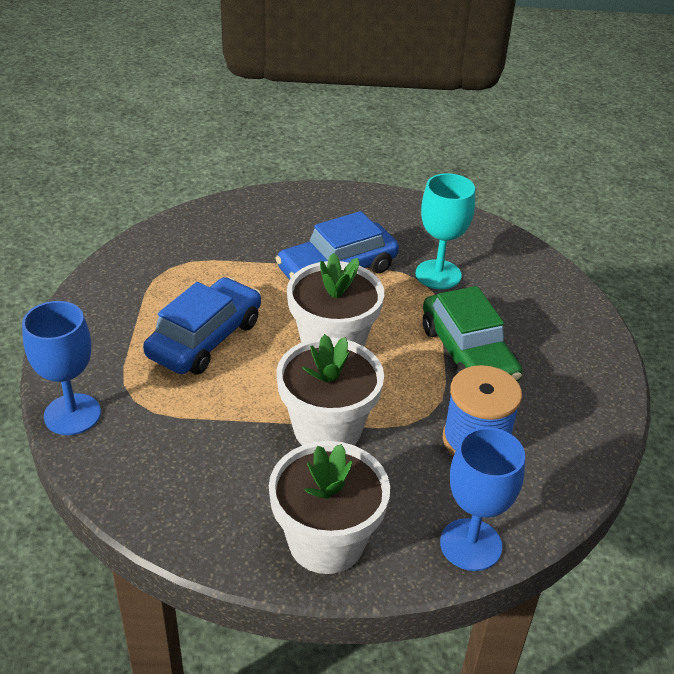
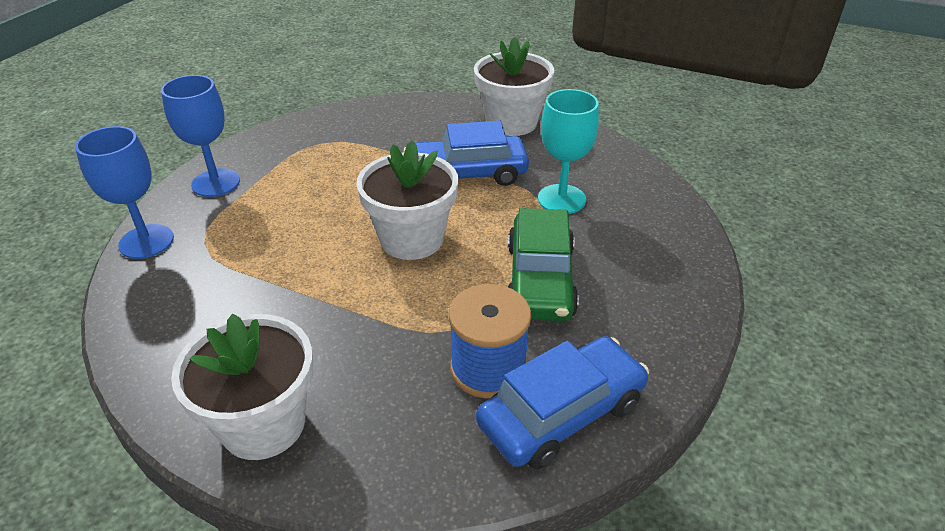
camera: 25 degrees right, 0 degrees up
blue car [143,277,261,375] -> blue car moved to [476,336,649,470]
white flower pot [276,334,384,445] -> white flower pot moved to [474,37,554,136]
blue goblet [440,427,525,571] -> blue goblet moved to [161,75,240,197]

